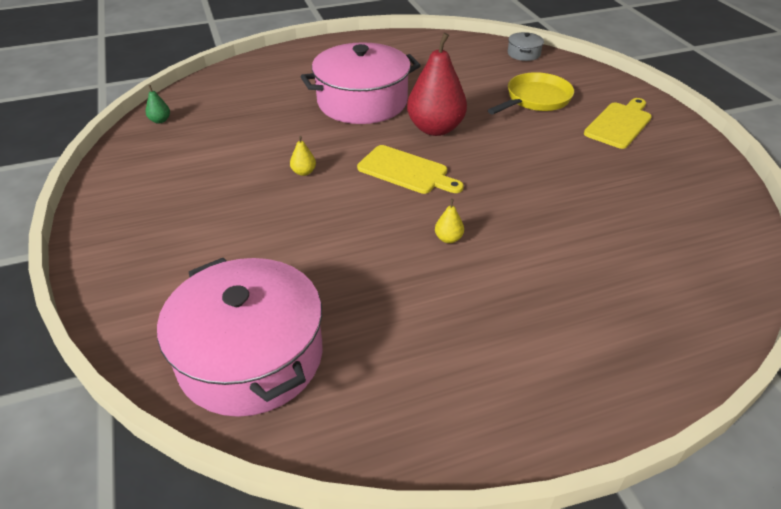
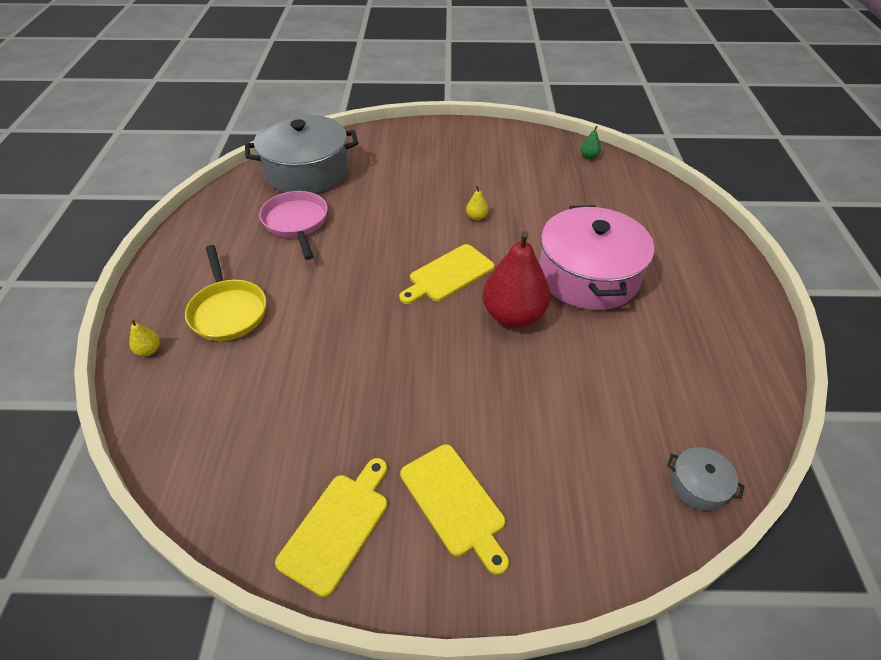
camera: 110 degrees right, 5 degrees up
pink pot [157,258,323,417] -> grey pot [245,115,358,193]
yellow pear [435,199,464,243] -> yellow pear moved to [129,319,160,356]
yellow pan [488,72,574,114] -> yellow pan moved to [185,245,266,341]
none -> pink pan [259,191,328,260]
none -> yellow cutting board [275,458,387,597]

